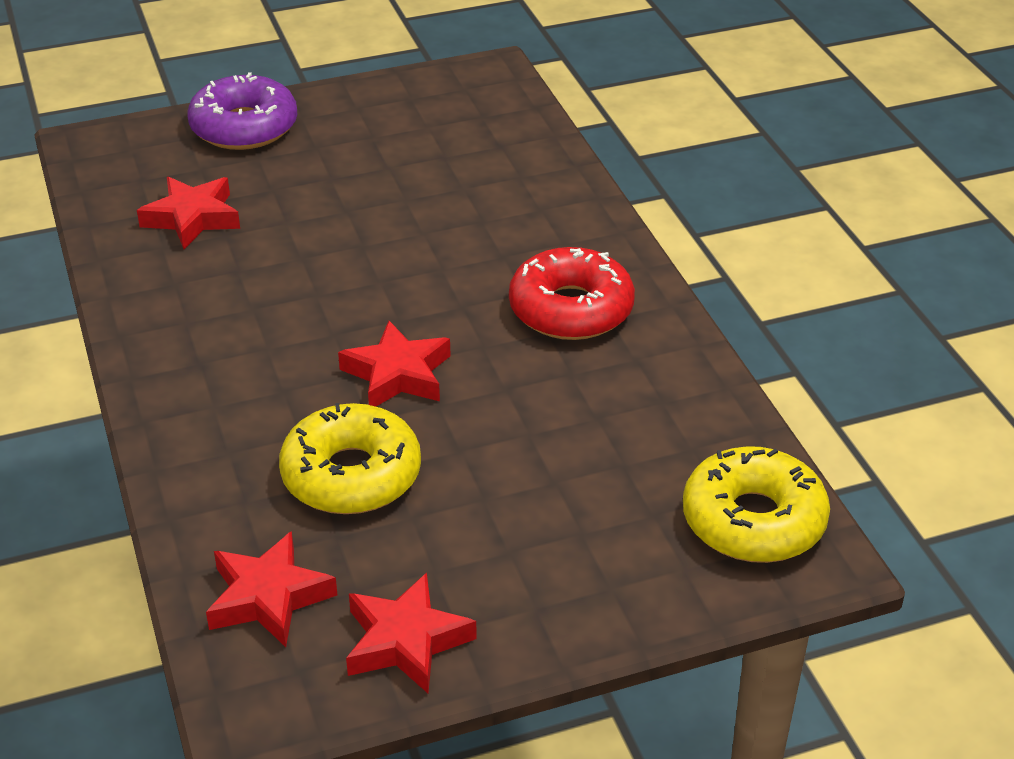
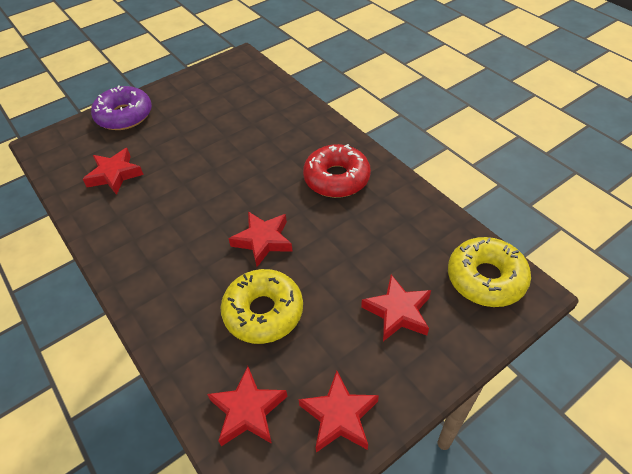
camera: 15 degrees left, 10 degrees up
none -> red star [361,275,431,341]

